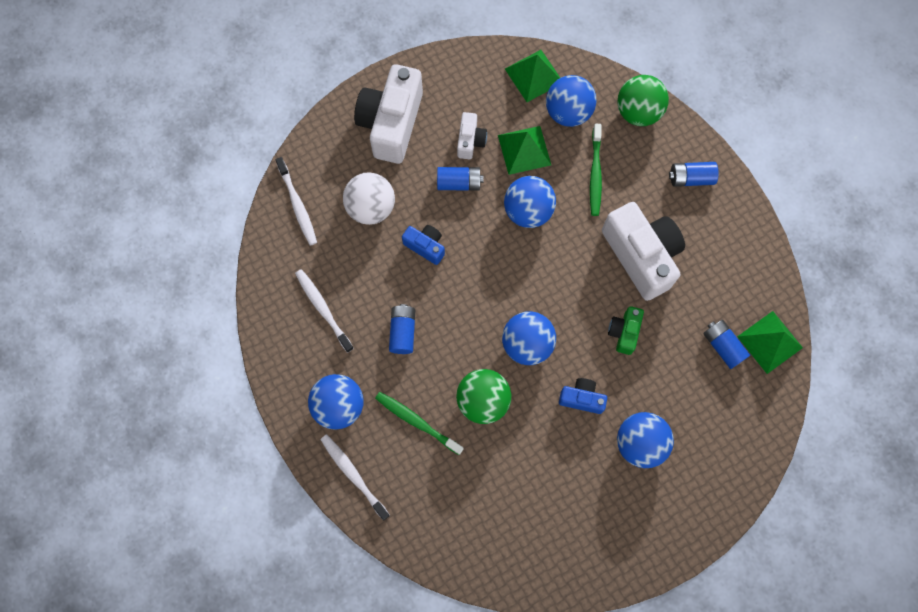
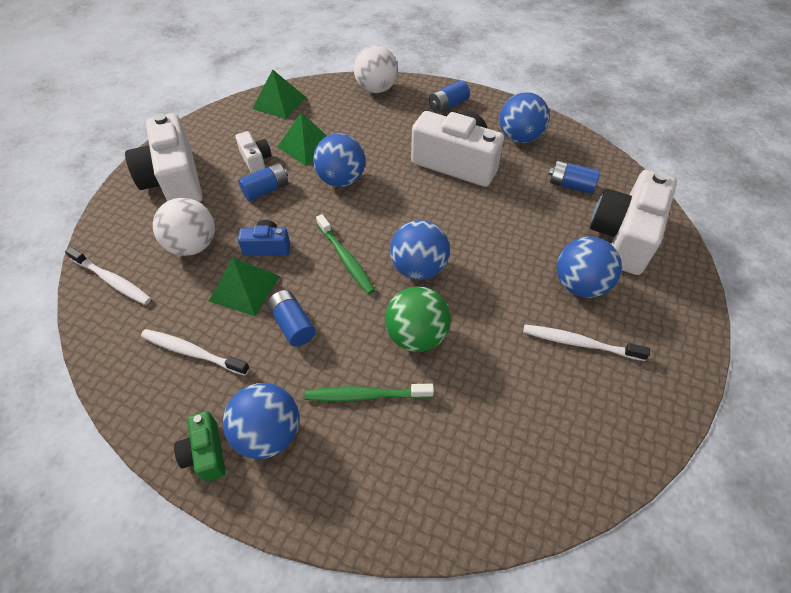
camera: 35 degrees left, 20 degrees down
white toothbrush [320,434,390,521] -> white toothbrush moved to [523,325,650,361]
blue ball [546,75,597,127] -> blue ball moved to [500,92,549,143]
blue camera [559,378,607,414] -> none
green toothbrush [590,124,602,216] -> green toothbrush moved to [316,214,375,294]
green camera [608,306,644,355] -> green camera moved to [174,411,225,482]
green ball [617,75,669,126] -> white ball [354,45,398,93]
green pyramid [737,311,803,374] -> green pyramid moved to [209,257,280,316]
none -> white camera [590,170,677,275]

